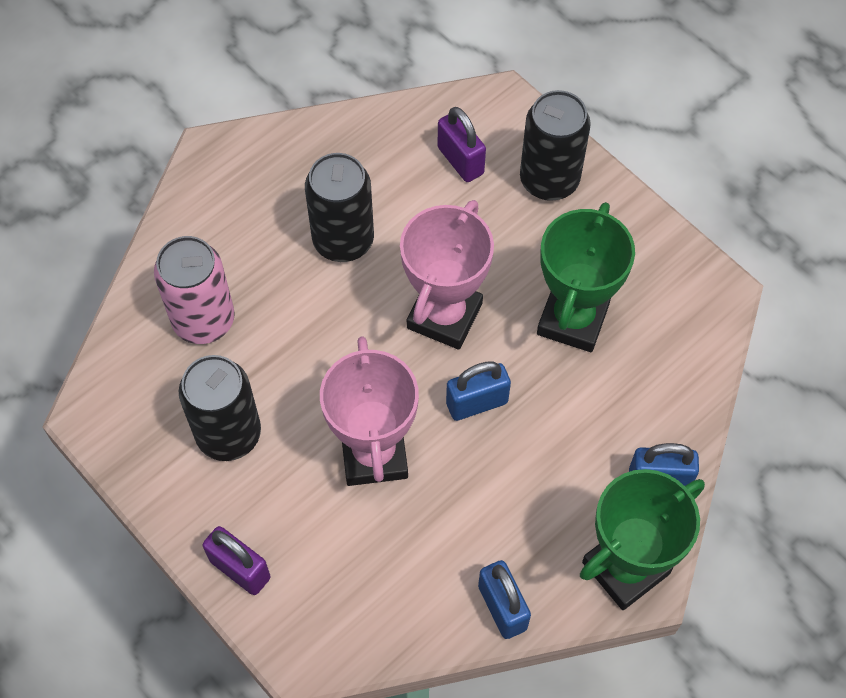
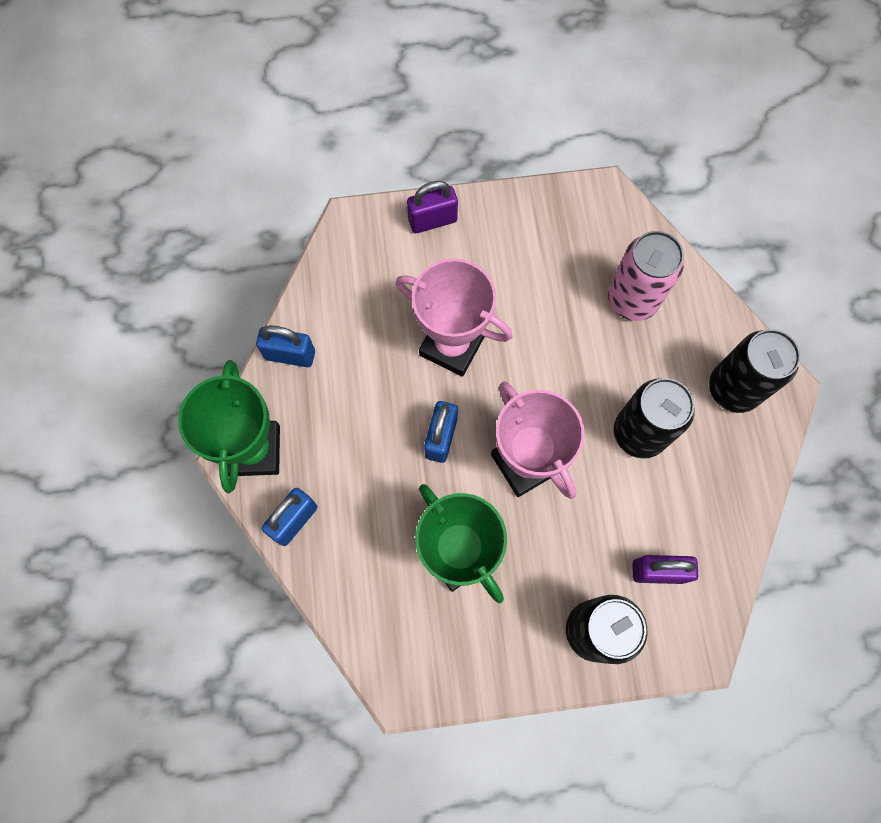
camera: 125 degrees right, 10 degrees up
black can [179,355,261,461] -> black can moved to [709,329,801,413]

